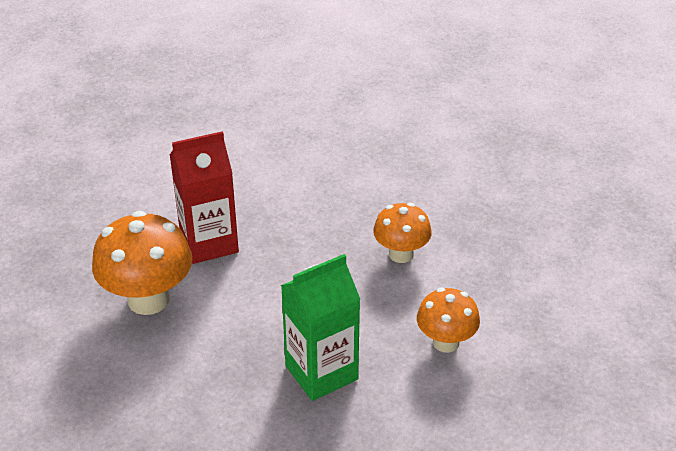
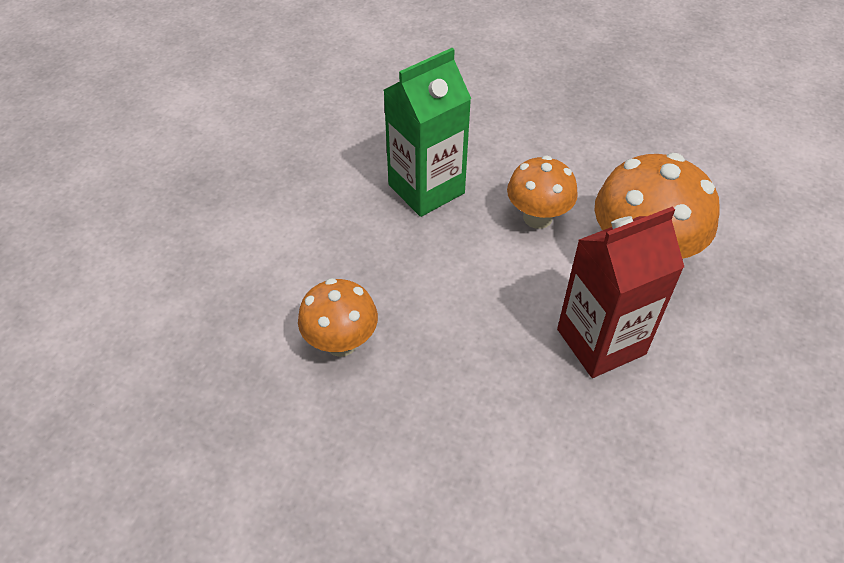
camera: 175 degrees right, 10 degrees up
orange mushroom [417,288,480,353] -> orange mushroom moved to [507,155,578,229]

